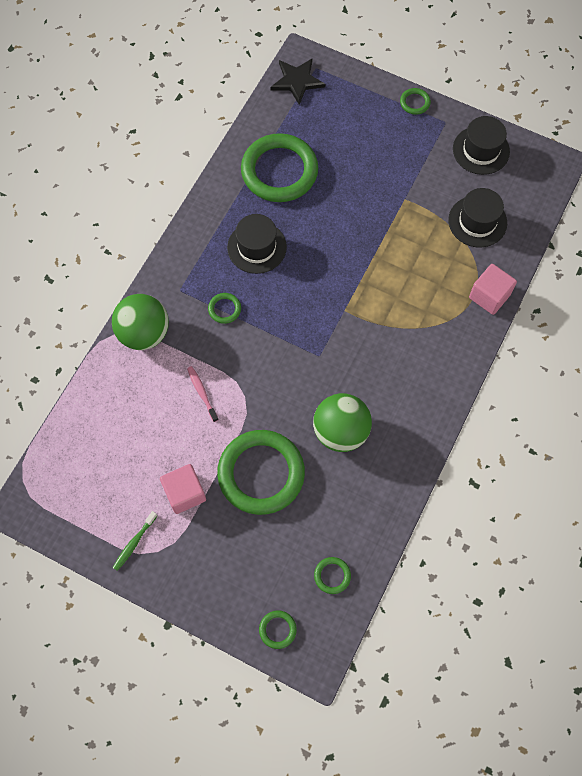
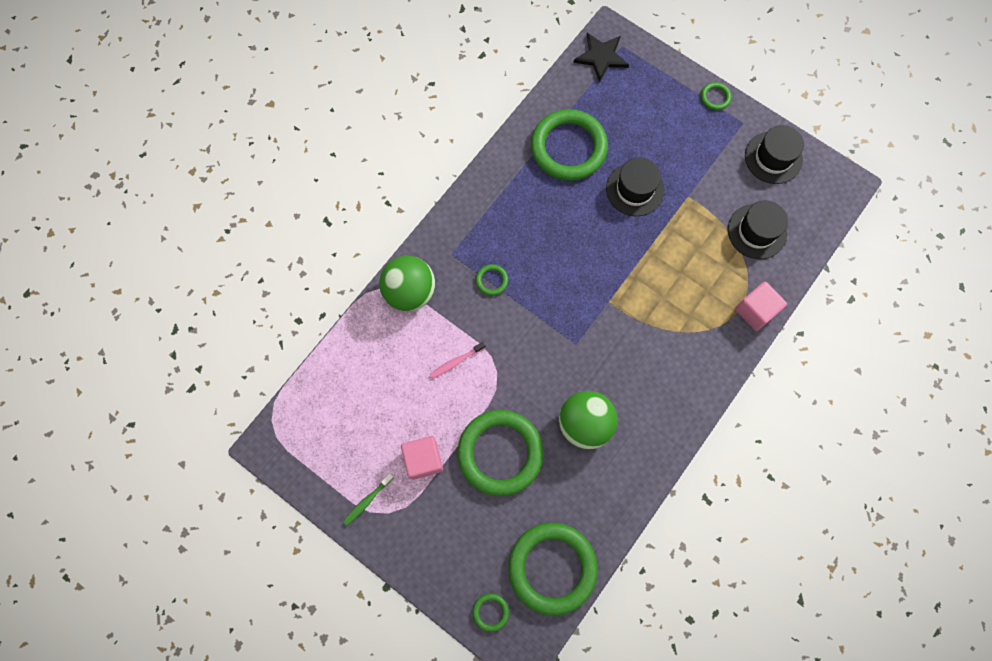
camera: 10 degrees right, 5 degrees up
pink toothbrush [187,366,219,422] -> pink toothbrush turned 105 degrees counterclockwise [430,342,486,379]
black hat [227,214,287,274] -> black hat moved to [606,157,664,216]
green ring [314,557,351,594] -> green ring [508,522,598,616], size x2.45

